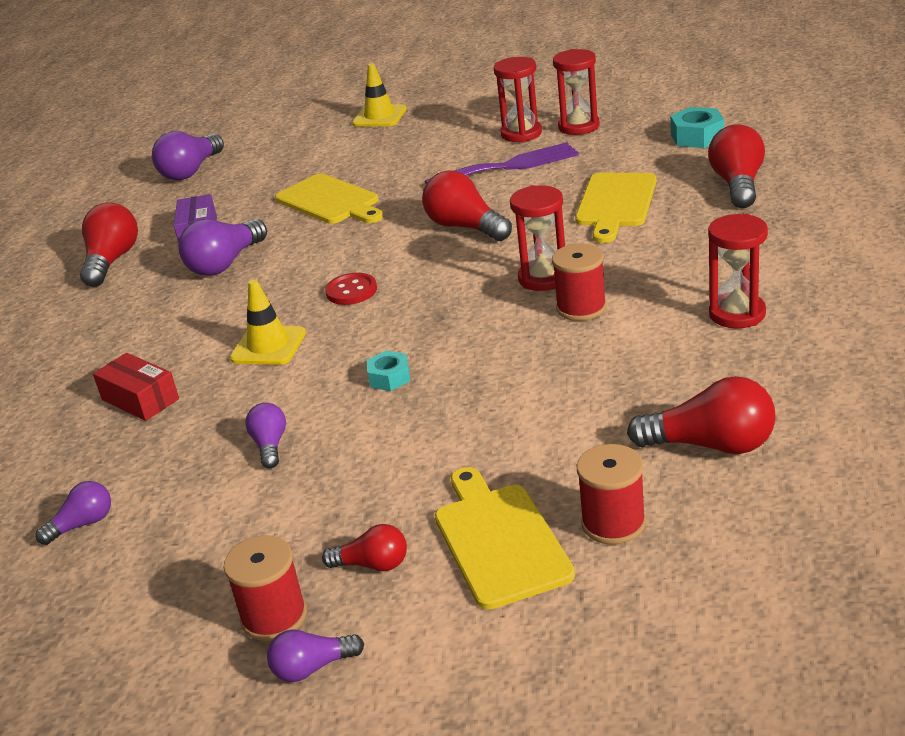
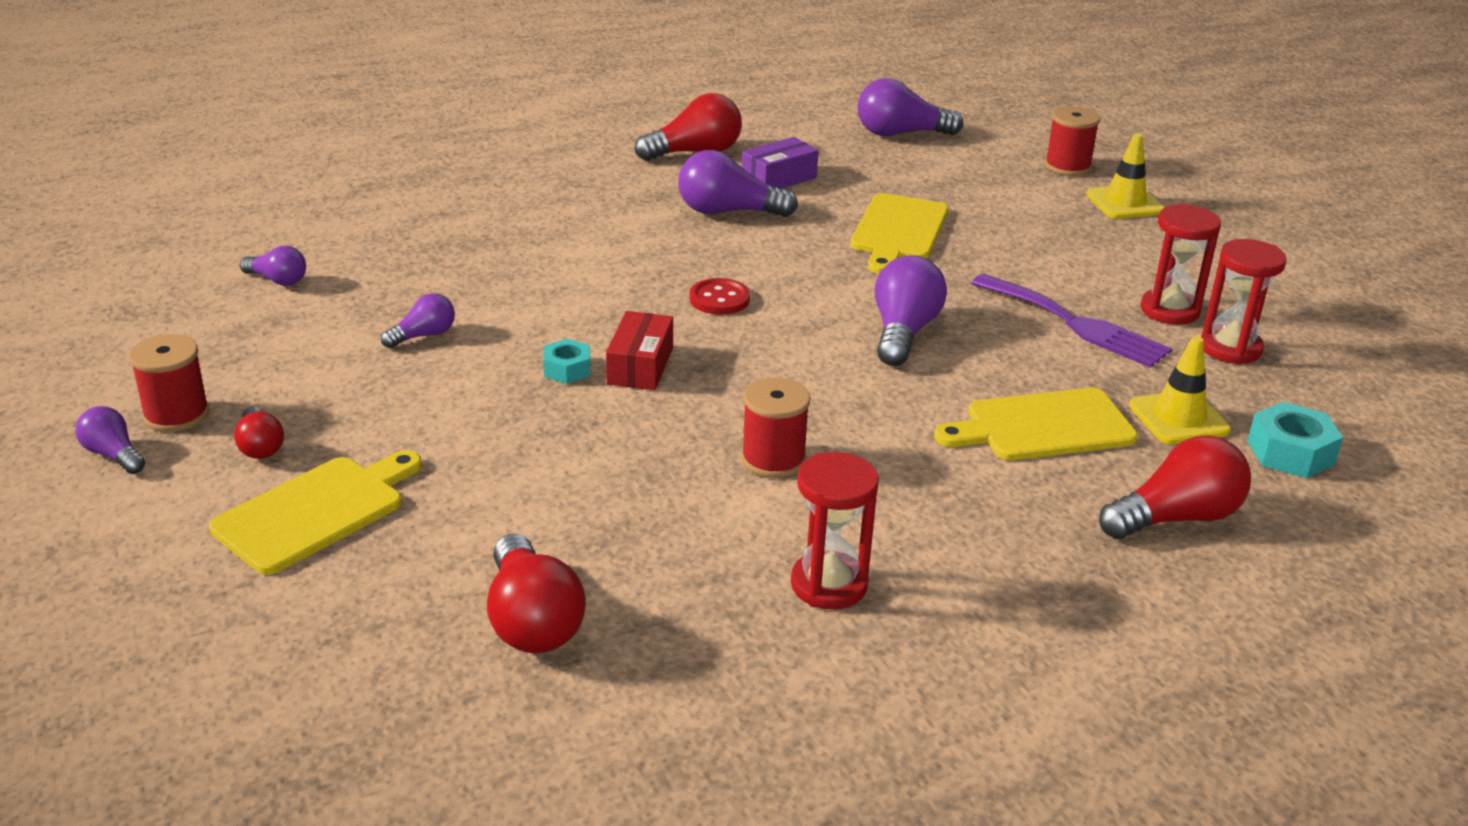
camera: 55 degrees right, 0 degrees up
red box [93,353,179,421] -> red box moved to [606,311,673,390]
yellow traffic cone [230,279,306,365] -> yellow traffic cone moved to [1129,336,1231,444]
red light bulb [422,170,512,241] -> purple light bulb [875,255,947,366]
red hourglass [510,185,565,291] -> none
red spool [577,444,646,545] -> red spool moved to [1045,106,1100,176]

